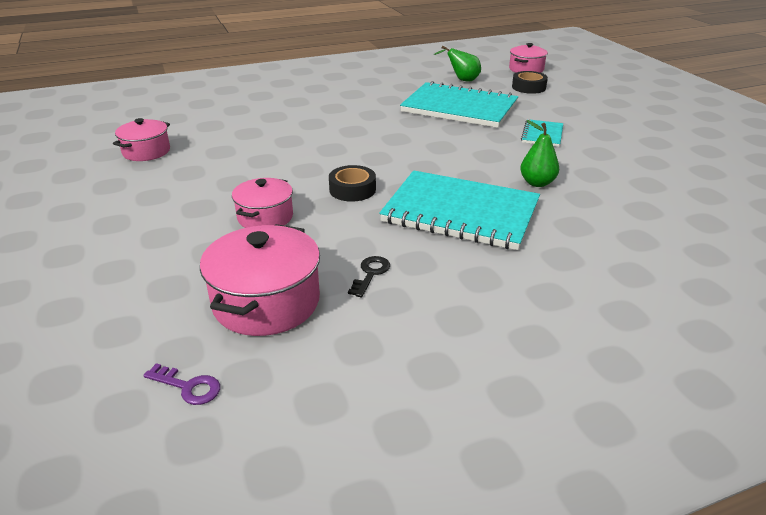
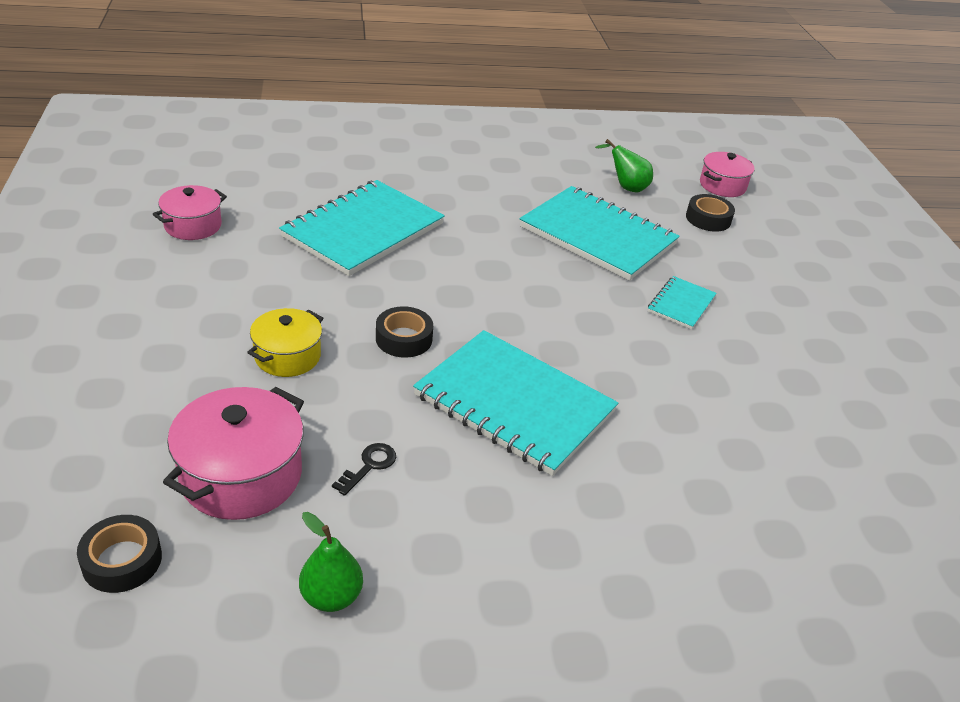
camera: 10 degrees right, 5 degrees up
purple key [143,363,220,405] -> black tape [77,515,162,593]
pink pot [232,178,293,228] -> yellow pot [247,308,323,377]
green pear [520,120,559,187] -> green pear moved to [299,512,363,612]
none -> turquoise notebook [279,180,445,276]

